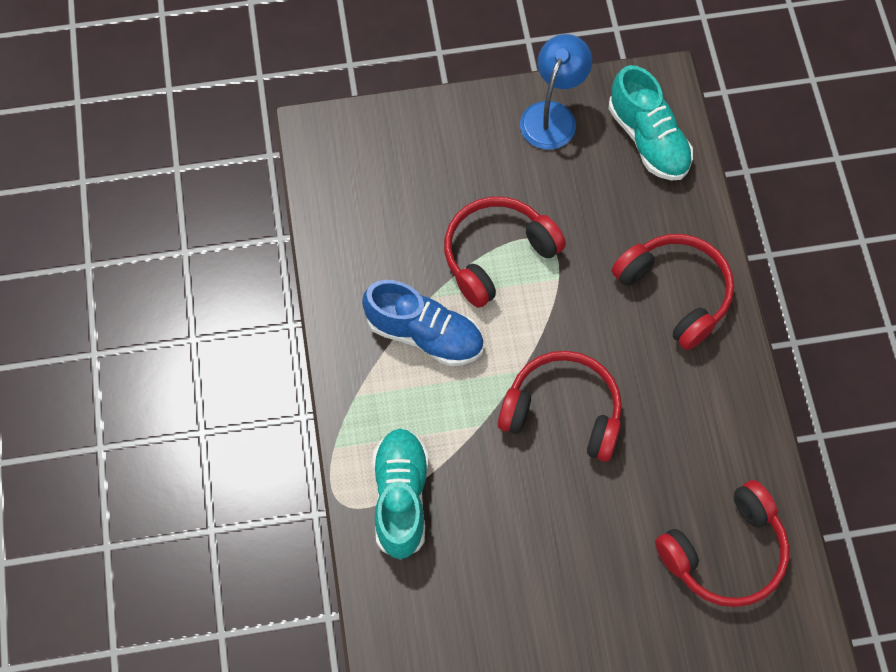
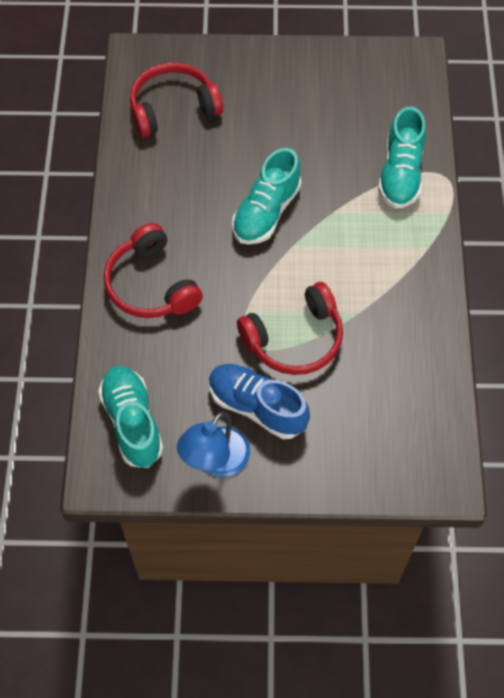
camera: 170 degrees left, 5 degrees down
blue shoe [362,280,484,366] -> blue shoe moved to [209,364,310,439]
red headphones [498,351,622,462] -> turquoise shoe [232,148,301,245]

